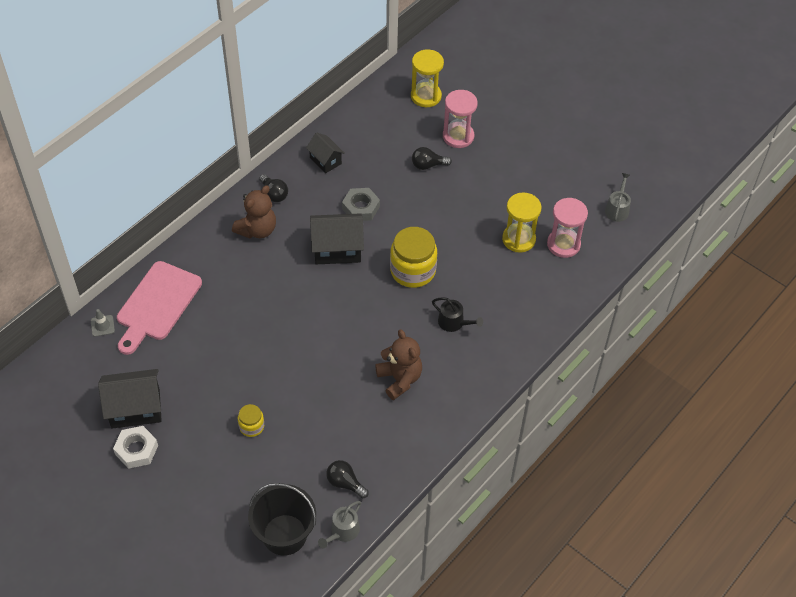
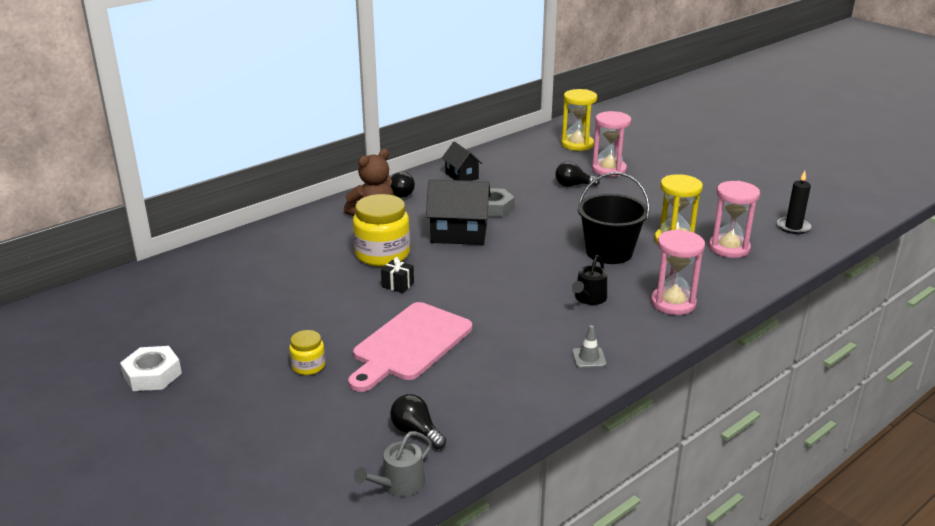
camera: 10 degrees right, 25 degrees down
grey traffic cone [91,309,115,337] -> grey traffic cone moved to [572,325,607,368]
black house [98,369,162,429] -> none
pink cutting board [117,261,202,355] -> pink cutting board moved to [348,302,472,392]
black bucket [248,483,316,556] -> black bucket moved to [578,172,650,264]
brown teddy bear [375,329,422,400] -> none
yellow jar [390,227,437,288] -> yellow jar moved to [353,194,410,267]
black watering can [432,297,483,332] -> black watering can turned 75 degrees clockwise [572,255,607,305]
grey watering can [605,173,631,222] -> black candle [777,171,811,234]
none -> black gift [381,257,414,293]
none -> pink hourglass [651,229,705,315]

